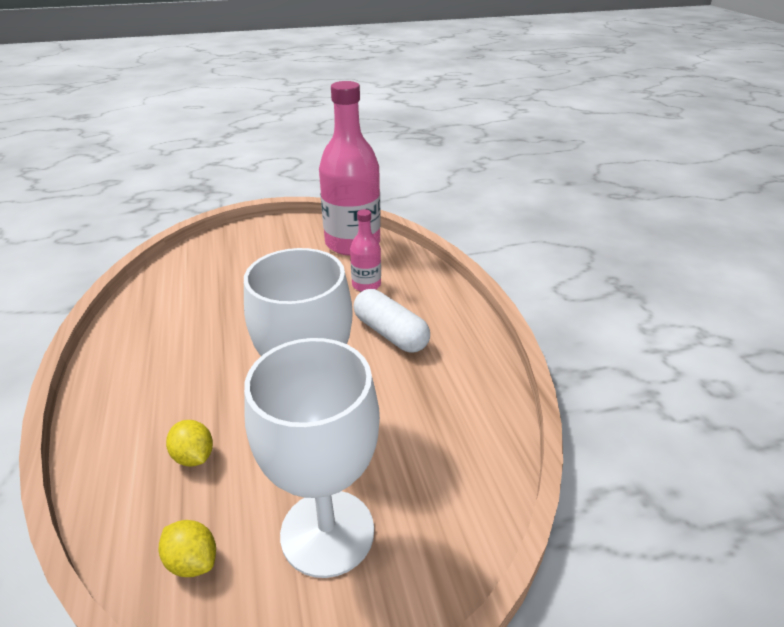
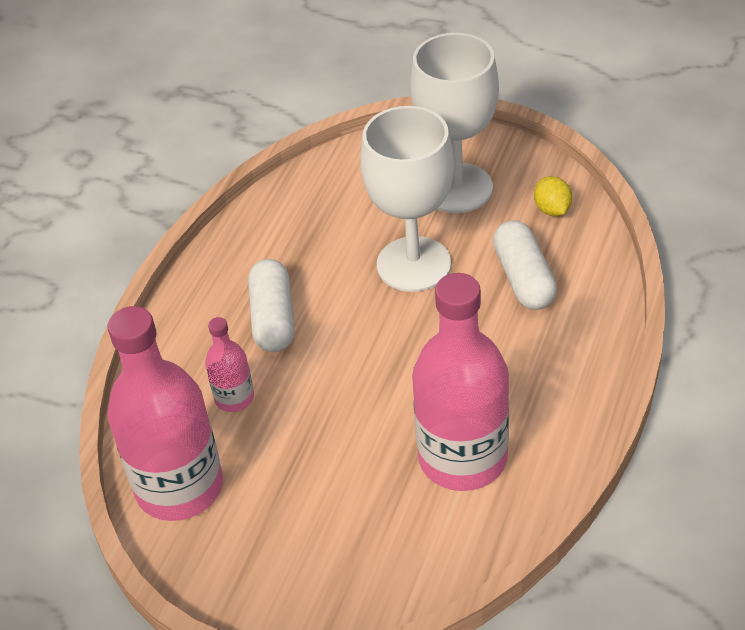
camera: 140 degrees left, 10 degrees up
yellow lemon [166,420,213,466] -> white capsule [493,220,557,310]
none -> pink bottle [412,273,509,491]

